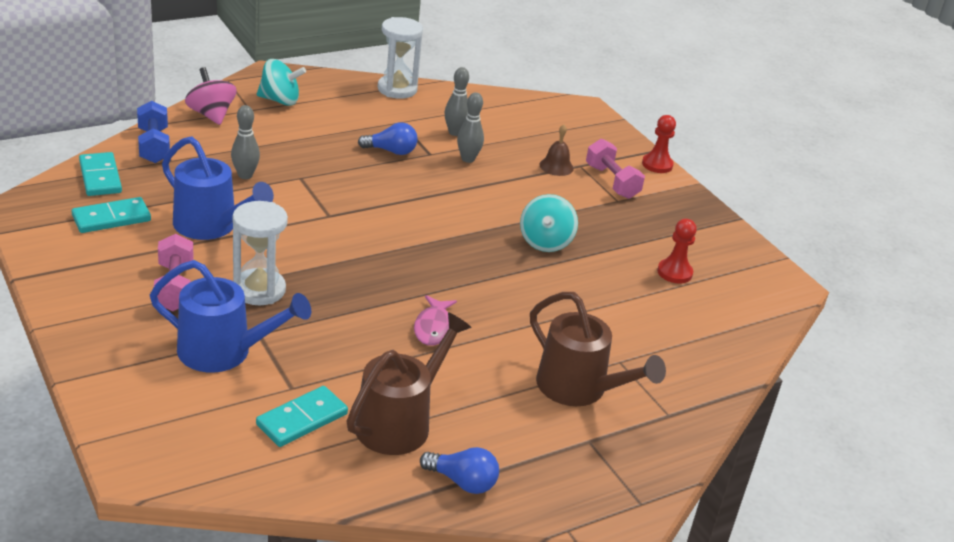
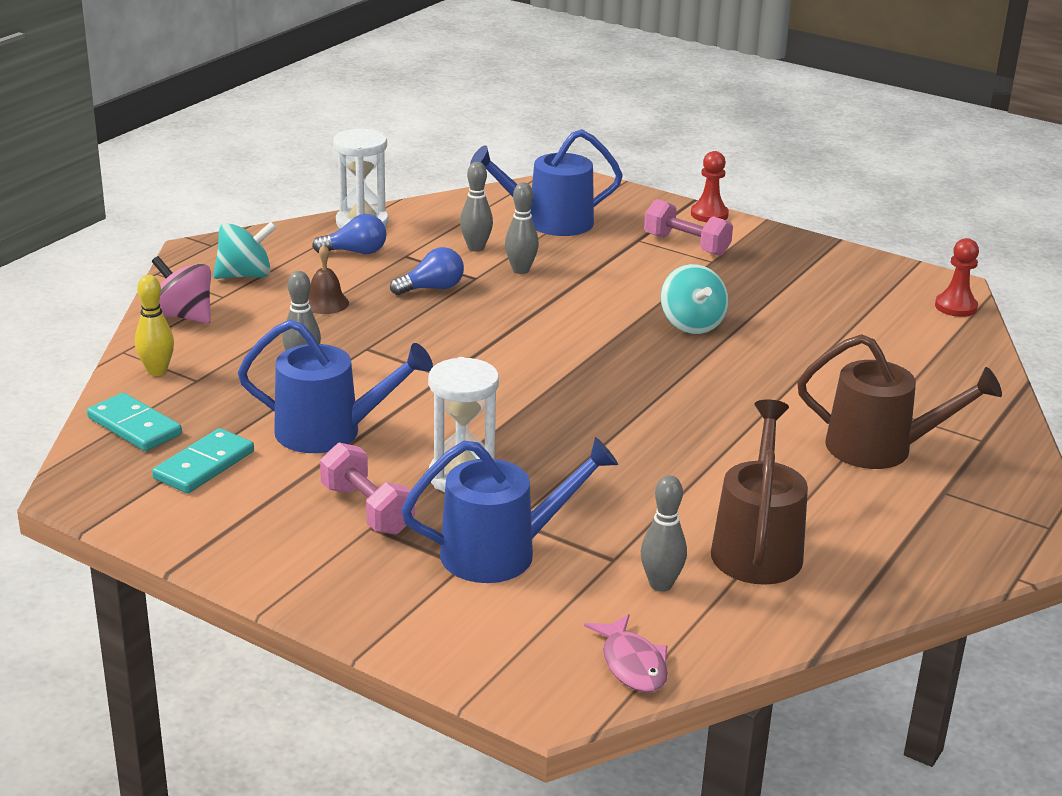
camera: 25 degrees left, 5 degrees down
blue dumbbell [137,101,170,163] -> yellow bowling pin [135,275,174,376]
turquoise domino [256,386,348,447] -> grey bowling pin [641,475,687,592]
pink fish [414,295,457,346] -> pink fish moved to [584,614,668,692]
blue light bulb [420,447,499,494] -> blue light bulb moved to [312,214,386,254]
brown bell [540,124,574,176] -> brown bell moved to [308,244,349,314]
red pawn [657,219,697,283] -> red pawn moved to [935,238,979,317]
none -> blue watering can [470,129,623,236]

